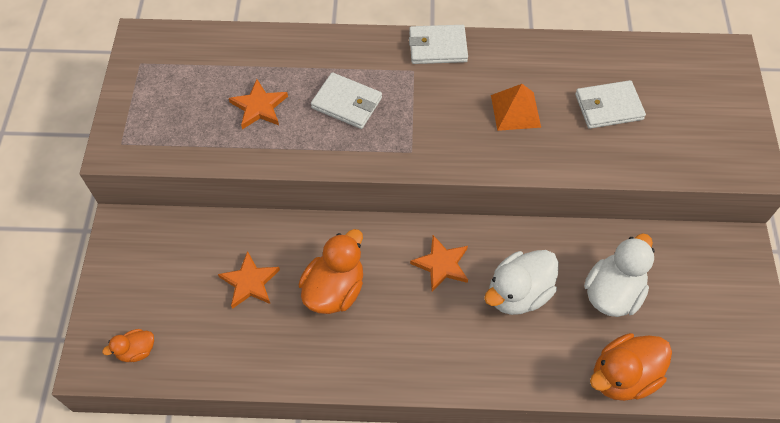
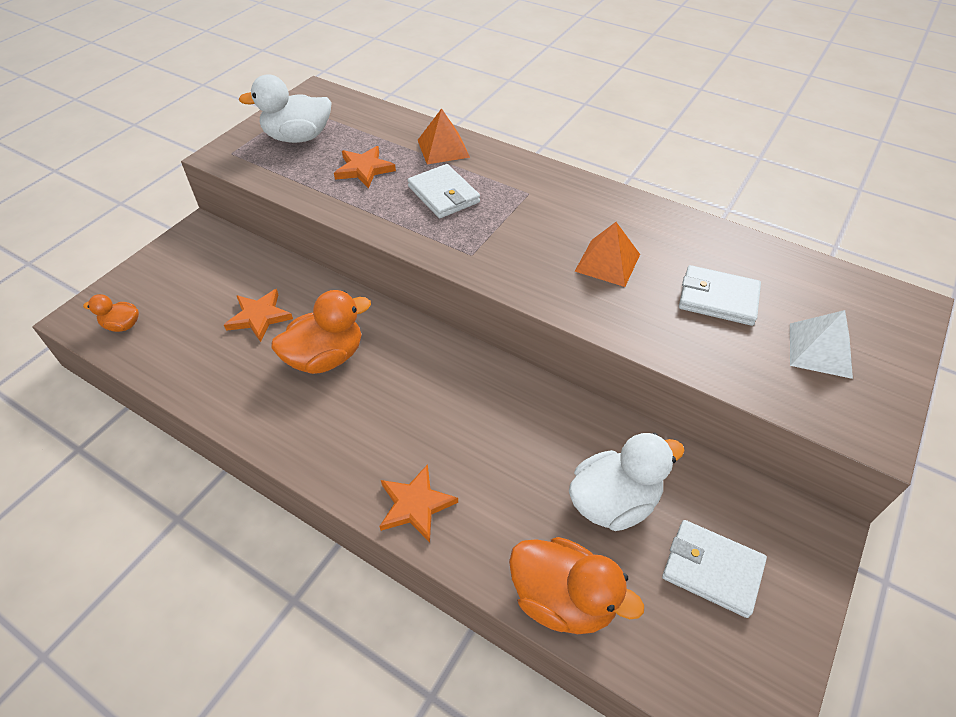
camera: 30 degrees right, 10 degrees down
white wallet [409,25,468,64] -> white wallet moved to [662,520,767,618]
orange star [410,235,468,292] -> orange star moved to [379,464,458,542]
white duck [484,250,559,315] -> white duck moved to [239,75,332,143]
orange duck [590,333,672,401] -> orange duck turned 150 degrees counterclockwise [509,537,644,634]
none -> orange pyramid [418,108,470,164]
none -> white pyramid [790,310,853,379]

